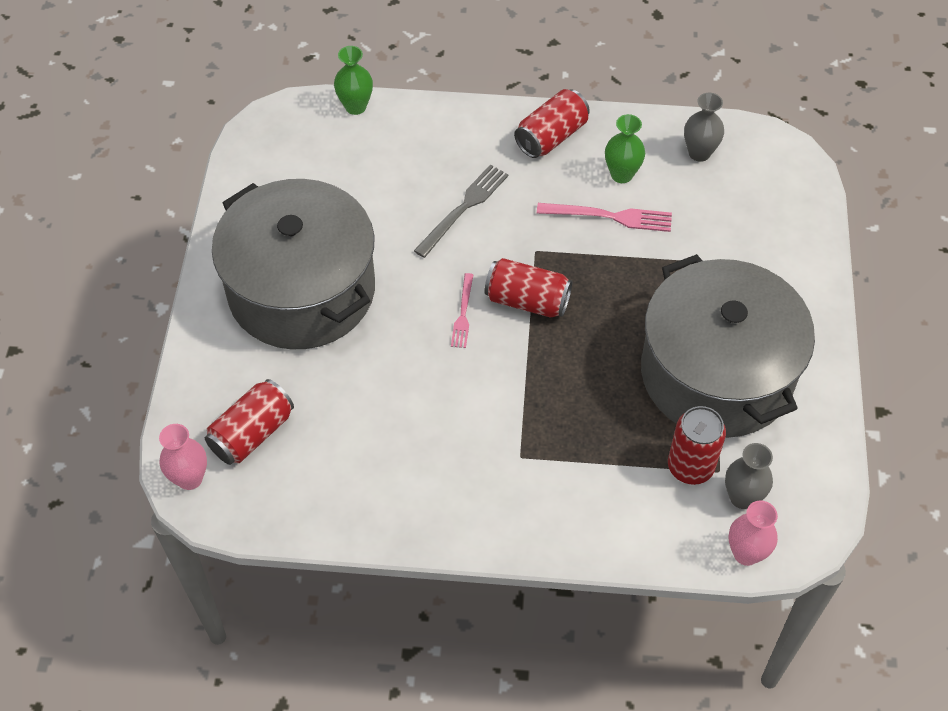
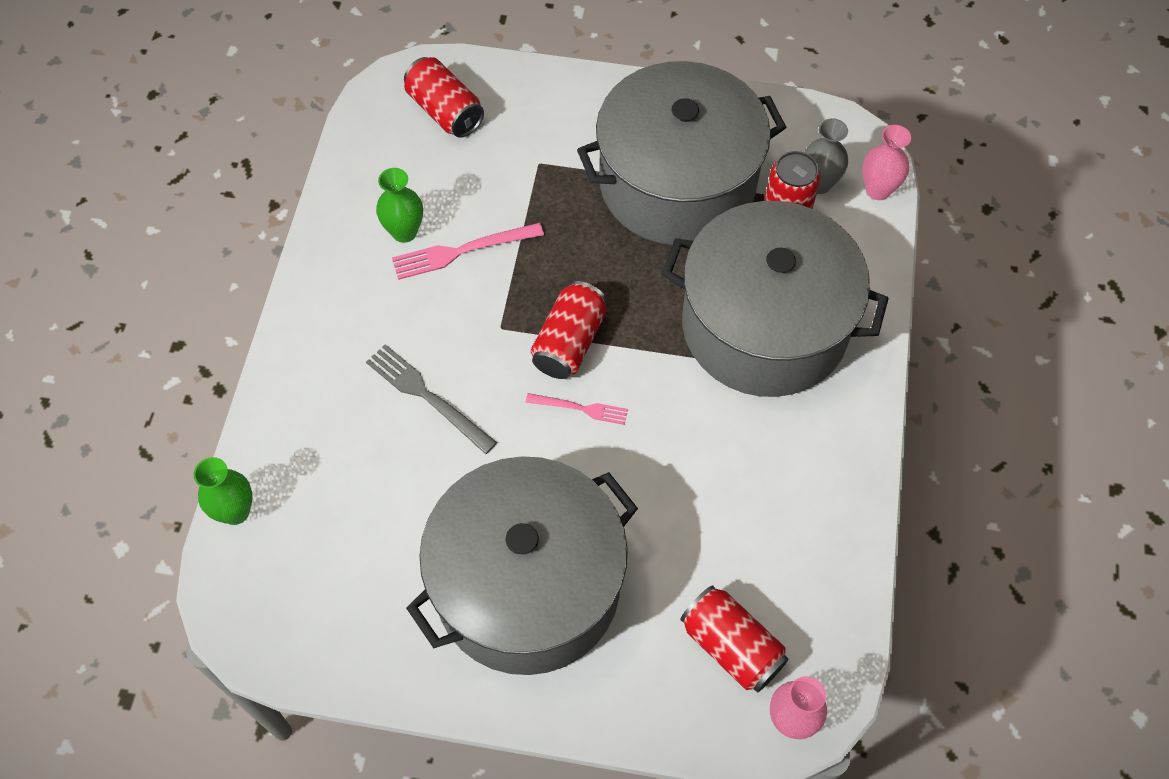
camera: 85 degrees left, 5 degrees up
red can [514,89,590,158] -> red can moved to [404,57,484,138]
pink fork [537,203,672,232] -> pink fork turned 120 degrees counterclockwise [392,223,544,280]
grey vase [684,93,724,162] -> none
none -> grey pot [662,201,889,397]

